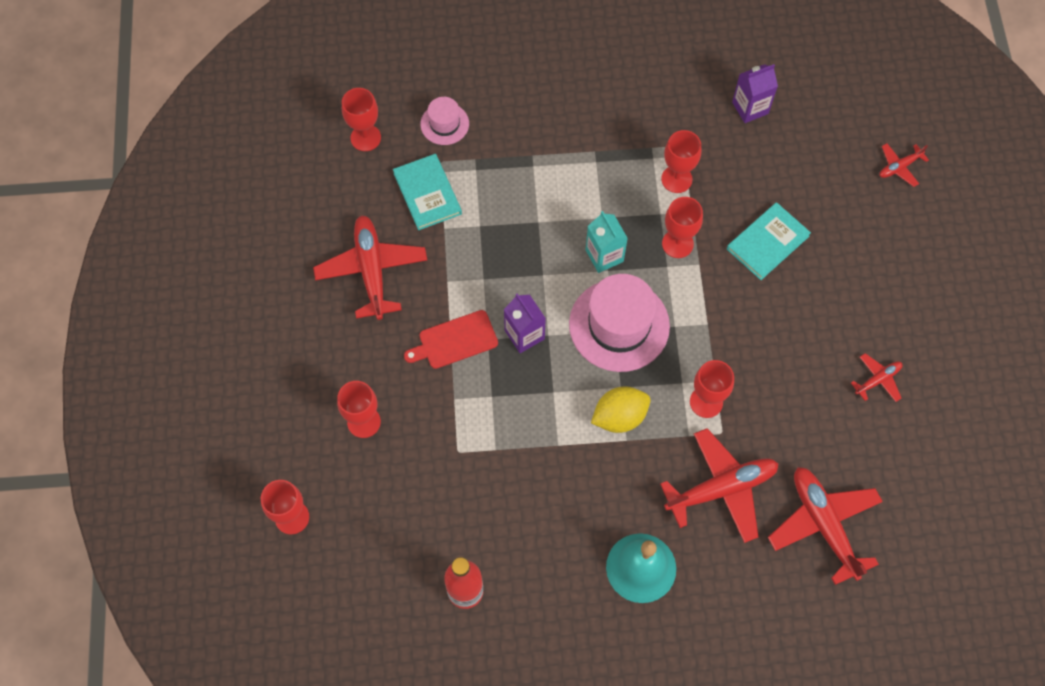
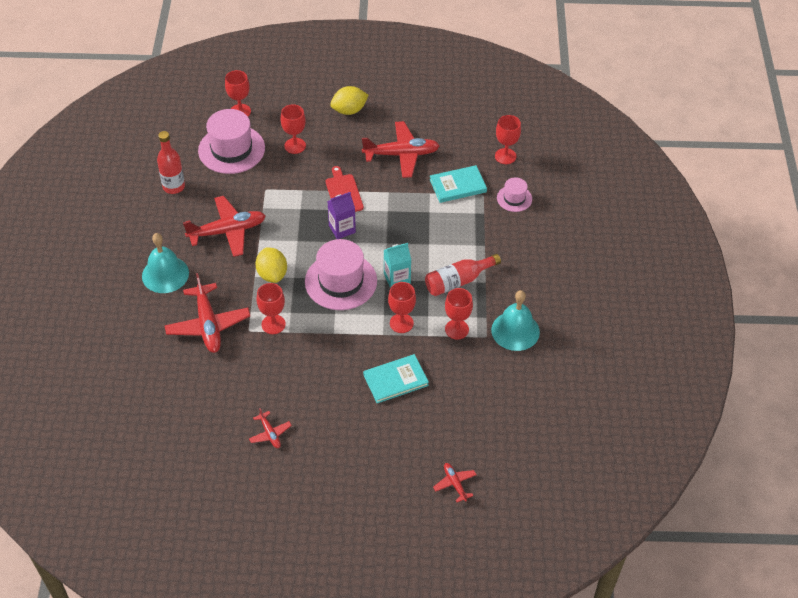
camera: 95 degrees right, 15 degrees down
turquoise book [727,202,811,280] -> turquoise book turned 75 degrees counterclockwise [363,354,429,403]
purple carton [732,64,778,123] -> none
red plane [768,467,883,585] -> red plane moved to [183,196,266,257]
none -> pink hat [198,109,265,174]
none -> yellow lemon [330,86,369,115]
none -> red bottle [425,254,501,296]
none -> turquoise bell [491,290,540,351]

